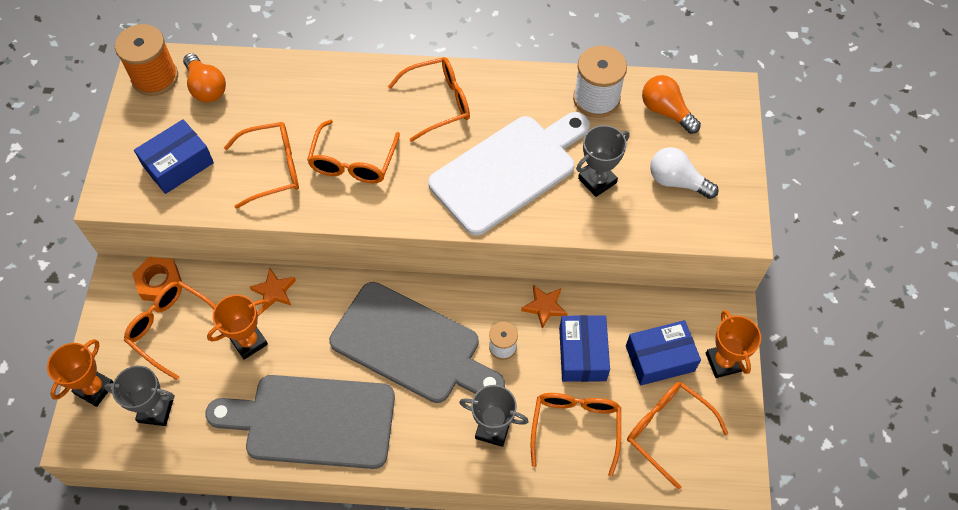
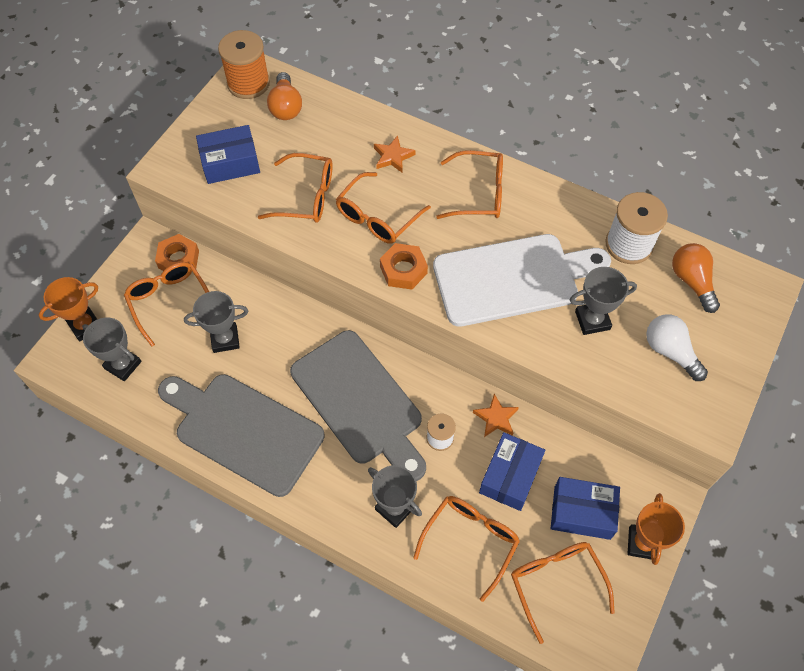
camera: 25 degrees right, 0 degrees up
orange trophy [207,295,268,360] -> grey trophy [184,291,248,353]
orange star [250,268,296,309] -> orange star moved to [374,135,415,173]
none -> orange nut [380,243,428,290]

